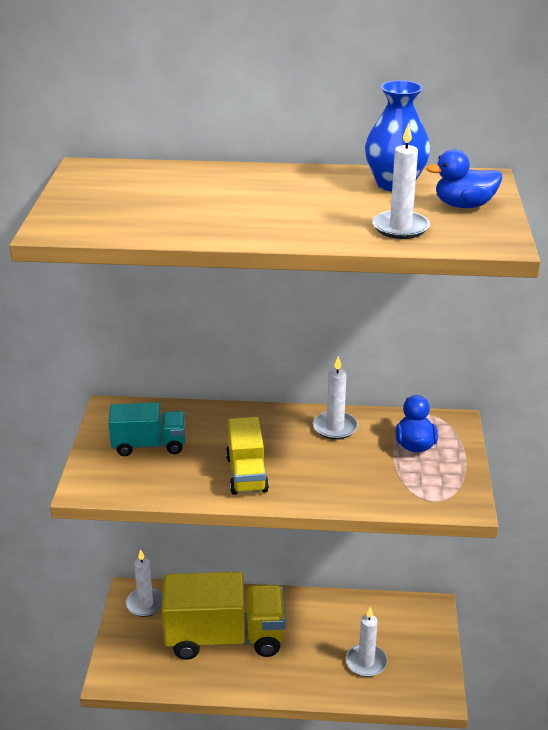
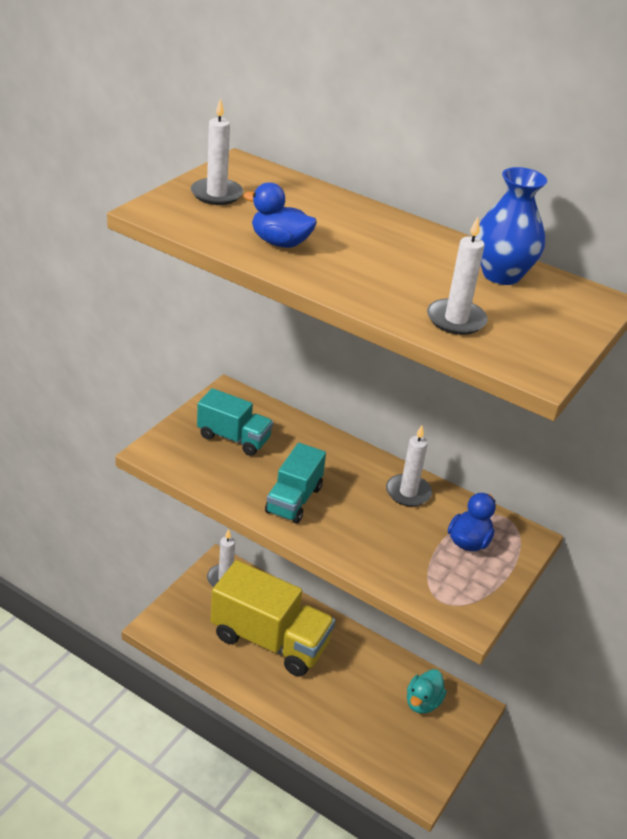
camera: 25 degrees right, 5 degrees up
yellow truck [226,417,269,495] -> turquoise truck [265,443,326,524]
white candle [346,607,388,677] -> white candle moved to [191,98,243,205]
blue duck [426,149,502,208] -> blue duck moved to [243,182,317,248]
none -> turquoise duck [407,669,446,714]

